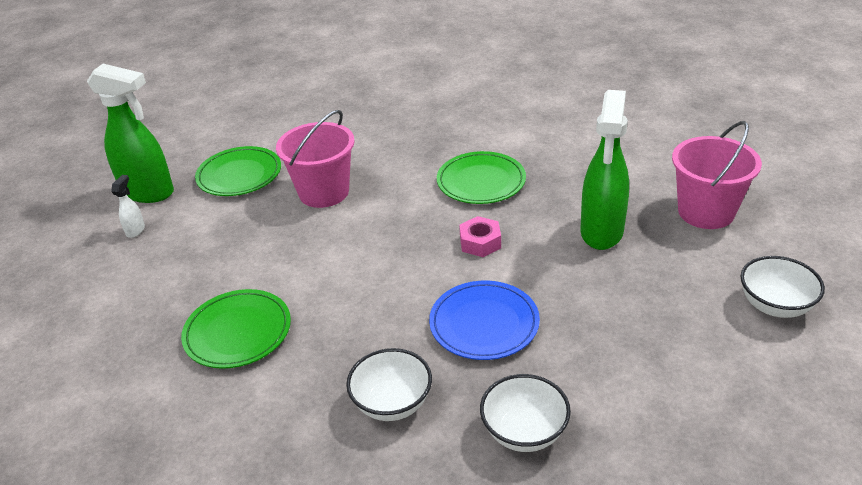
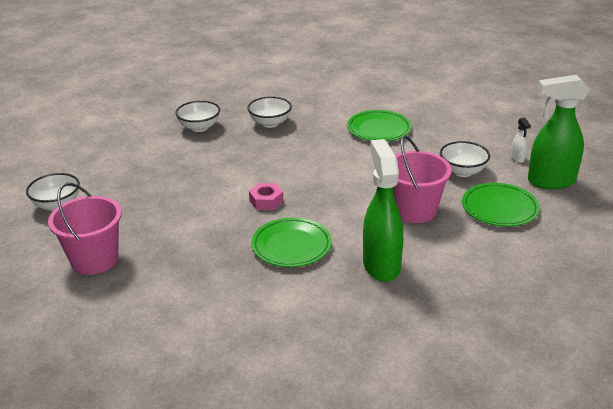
camera: 155 degrees right, 5 degrees down
blue plate [429,280,540,360] -> none
green spray bottle [580,90,629,250] -> green spray bottle moved to [363,139,403,282]
none -> white bowl [440,141,490,177]

